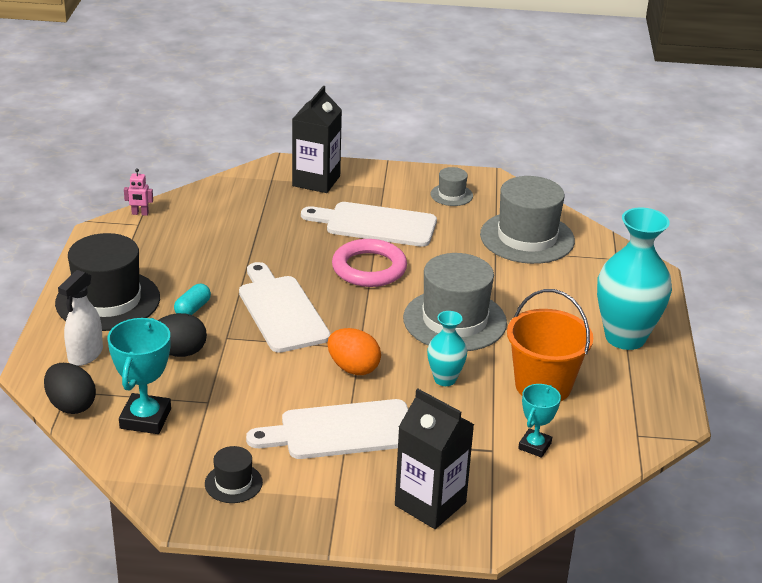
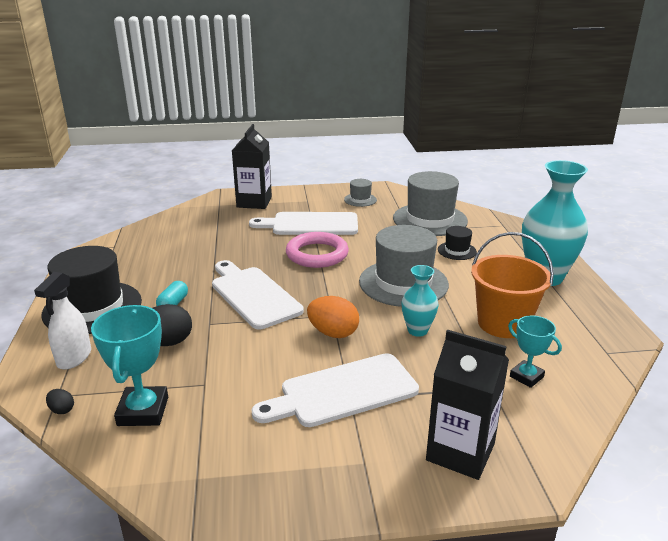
camera: 10 degrees left, 5 degrees down
black egg [44,363,96,414] -> black egg [46,389,74,414], size x0.49
pink robot [124,168,153,216] -> none
black hat [205,446,263,503] -> black hat moved to [438,226,477,260]
turquoise trophy [518,384,561,458] -> turquoise trophy turned 60 degrees counterclockwise [508,315,562,388]

